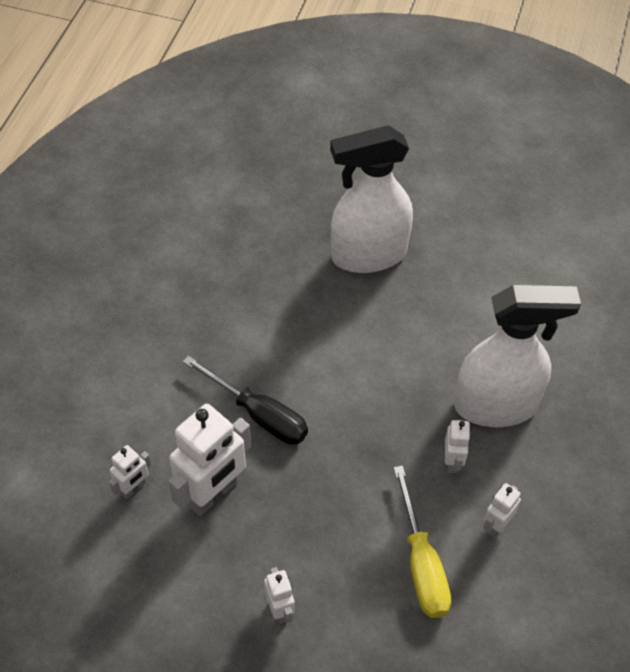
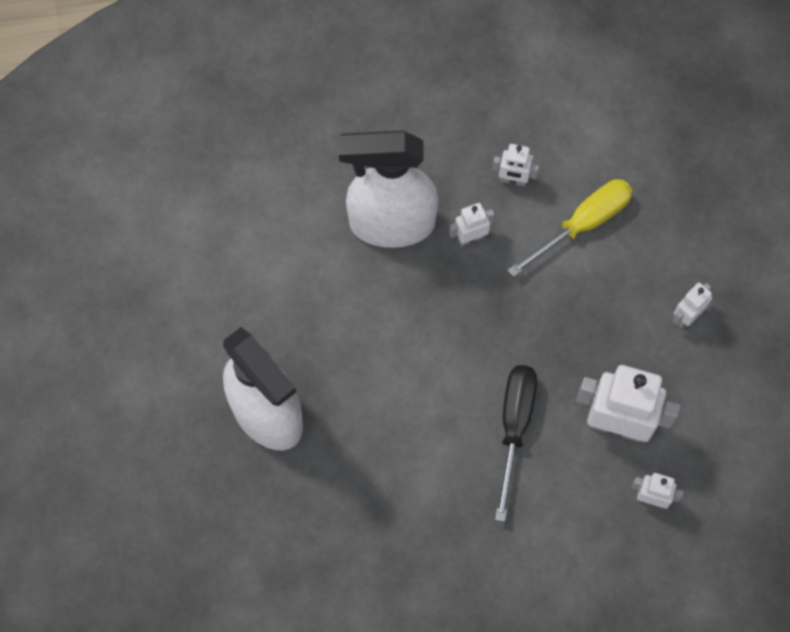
camera: 115 degrees left, 15 degrees up
white spray bottle [454,285,581,427] -> white spray bottle turned 60 degrees counterclockwise [339,131,439,248]

